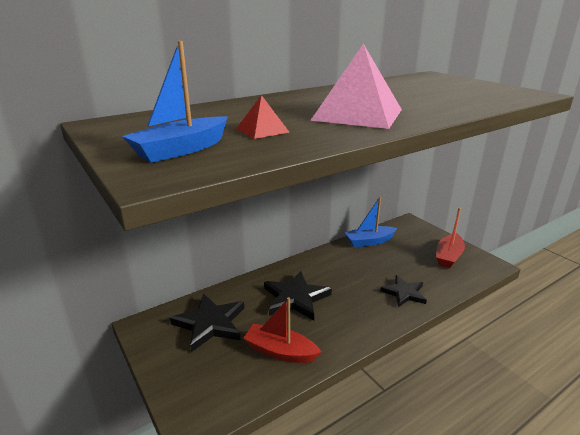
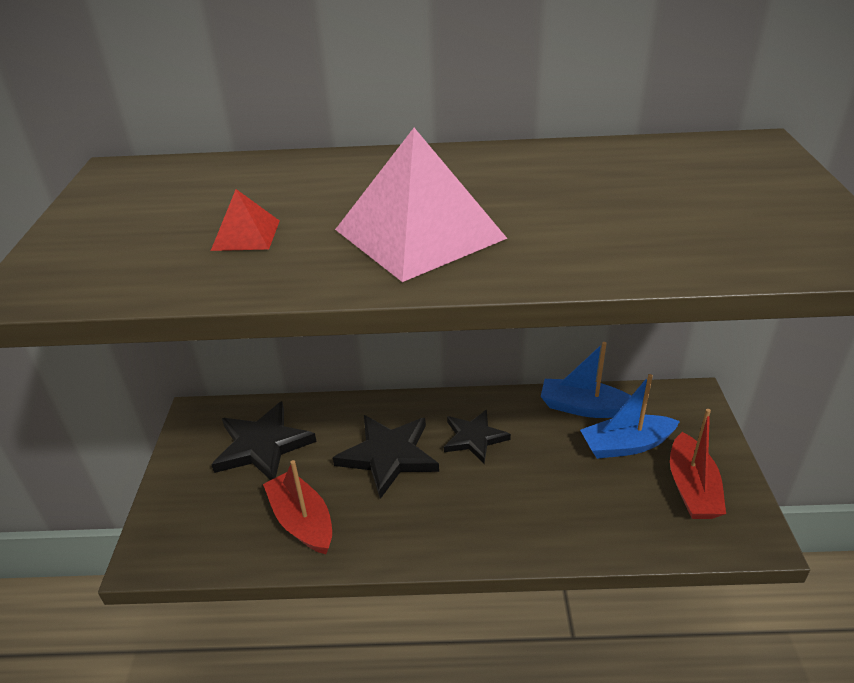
camera: 35 degrees right, 10 degrees up
blue boat [122,41,228,163] -> blue boat moved to [580,374,680,459]
black star [380,275,427,307] -> black star moved to [444,409,511,463]
red boat [436,208,465,268] -> red boat turned 60 degrees counterclockwise [670,409,726,519]

